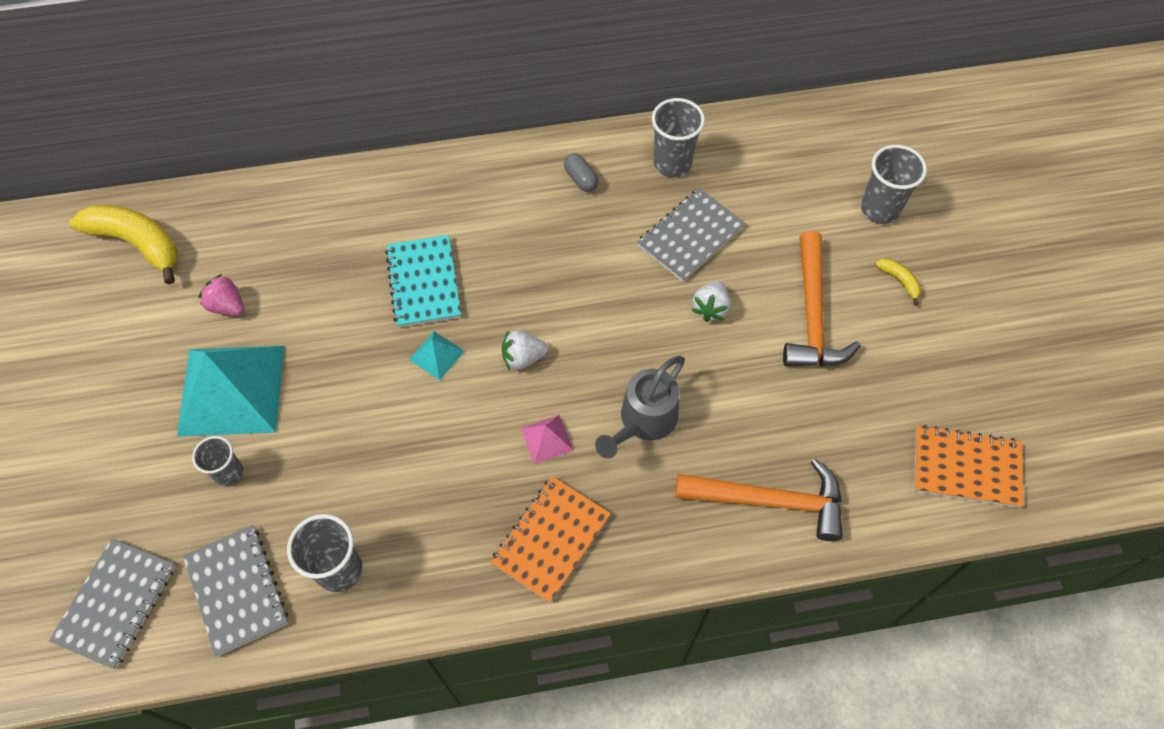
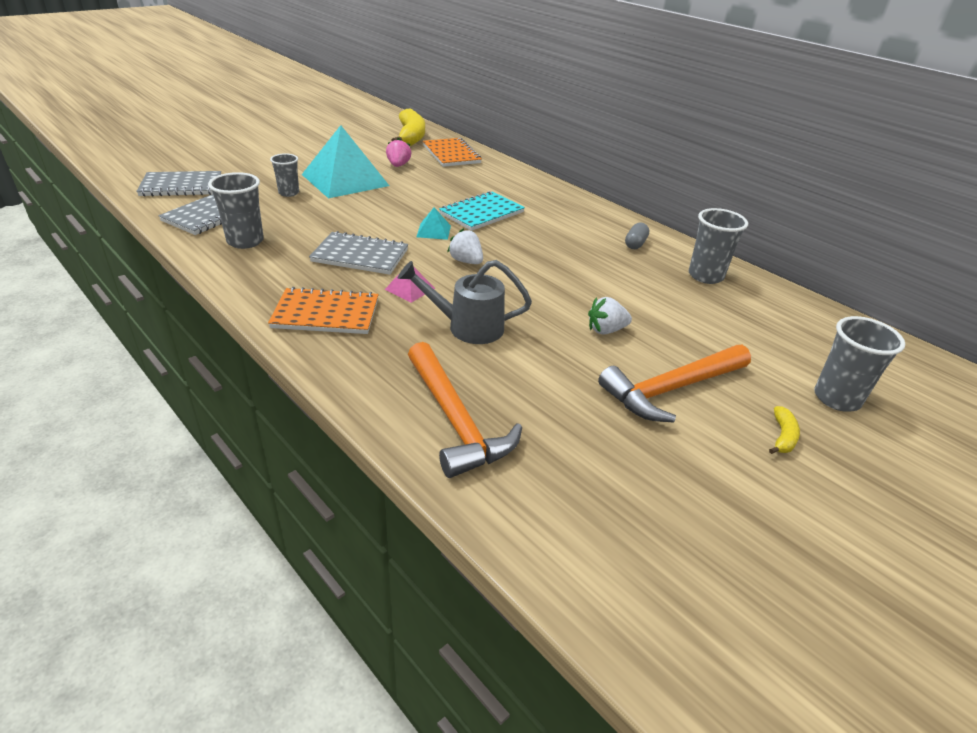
camera: 55 degrees right, 25 degrees down
grey notebook [637,188,745,282] -> grey notebook moved to [309,231,408,275]
orange notebook [914,425,1024,508] -> orange notebook moved to [423,138,482,167]

